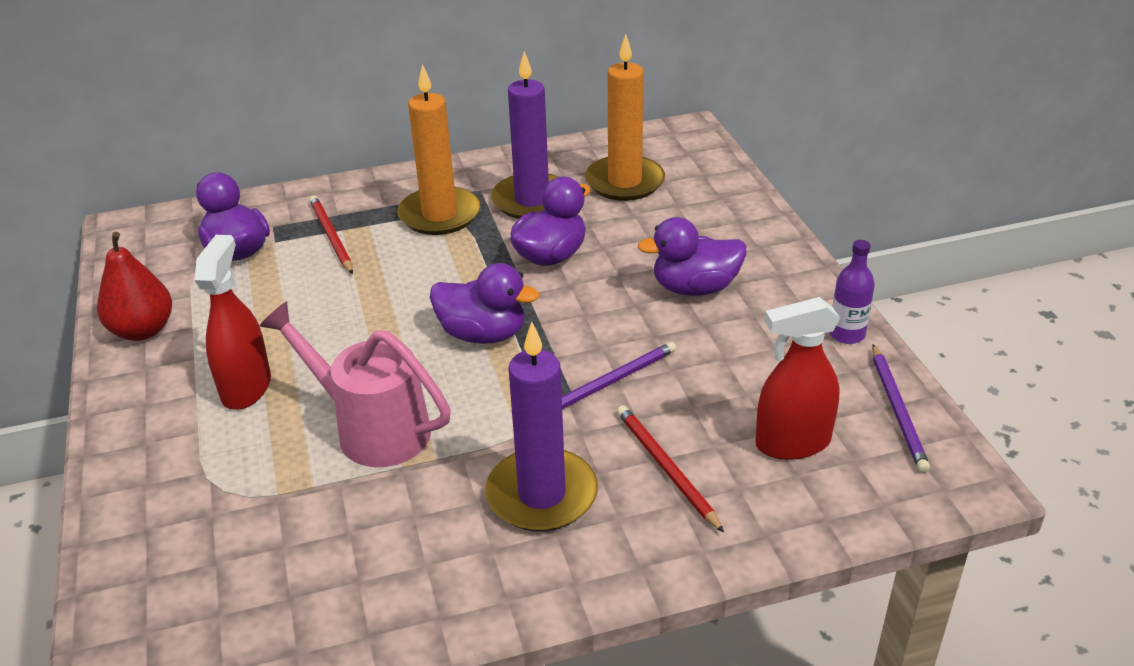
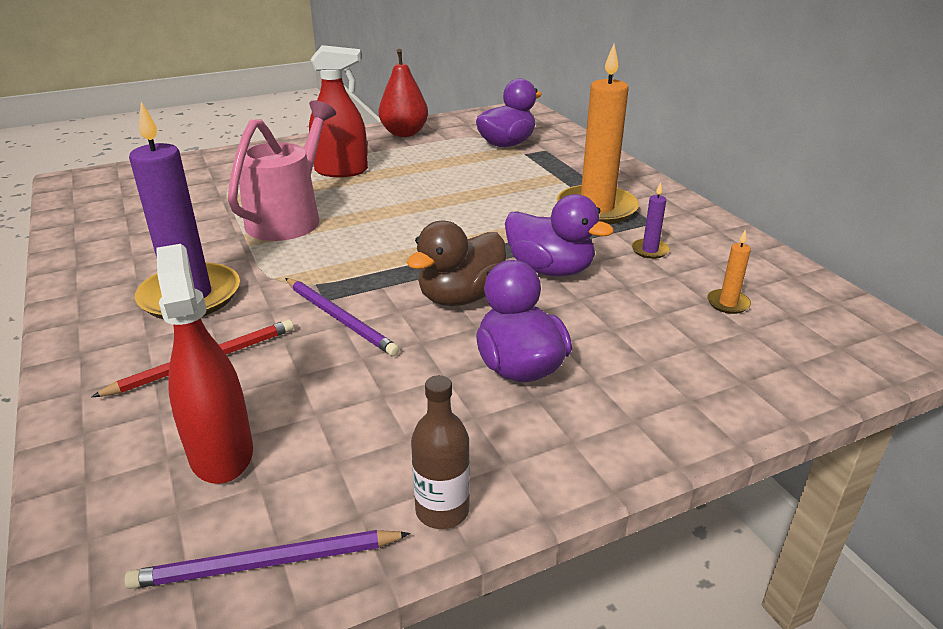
camera: 80 degrees right, 5 degrees down
red pencil [309,196,353,274] -> none
purple duck [430,263,539,344] -> none
purple candle [491,51,558,219] -> purple candle [632,182,670,259], size x0.42
orange candle [585,34,665,201] -> orange candle [707,230,751,314], size x0.42
purple bottle [829,240,875,344] -> brown bottle [411,375,470,529]
none -> brown duck [407,221,506,306]

